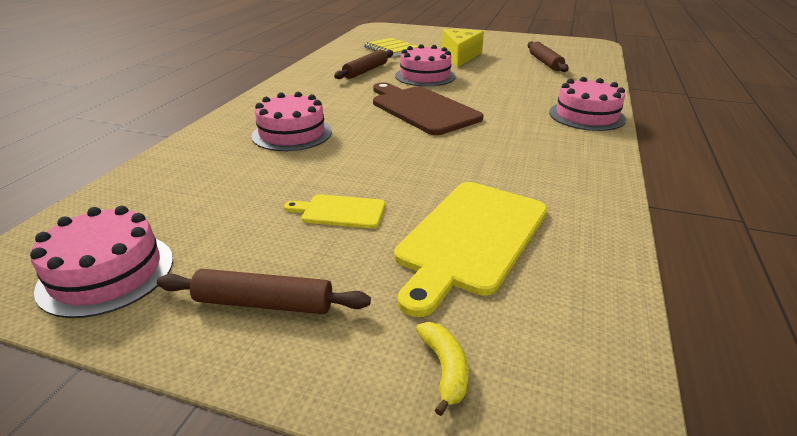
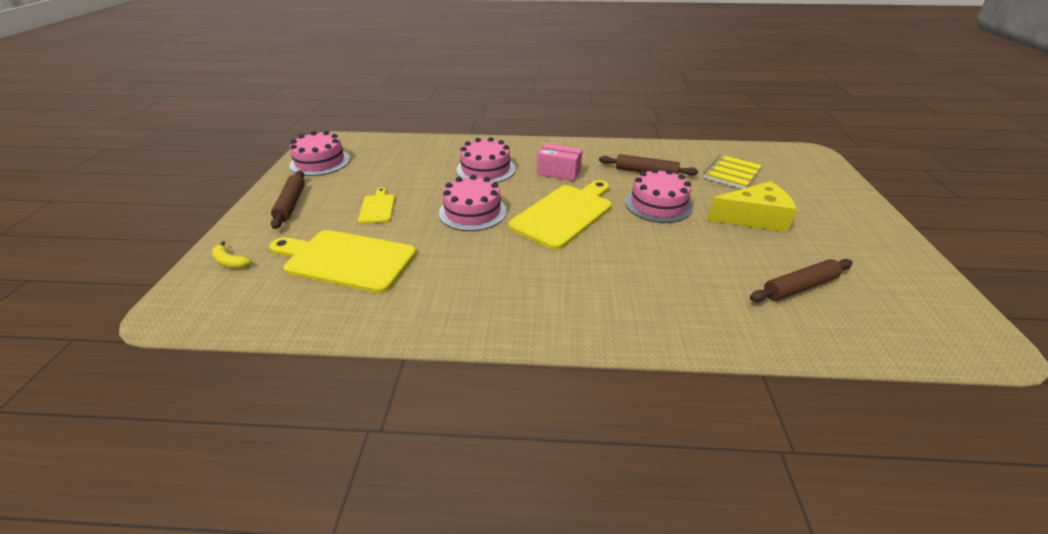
camera: 75 degrees right, 5 degrees up
brown cutting board [373,82,484,135] -> yellow cutting board [508,180,612,250]
yellow banana [416,322,469,416] -> yellow banana turned 60 degrees clockwise [212,241,251,268]
pink cake [549,77,626,131] -> pink cake moved to [439,175,507,231]
none -> pink box [537,143,583,181]

